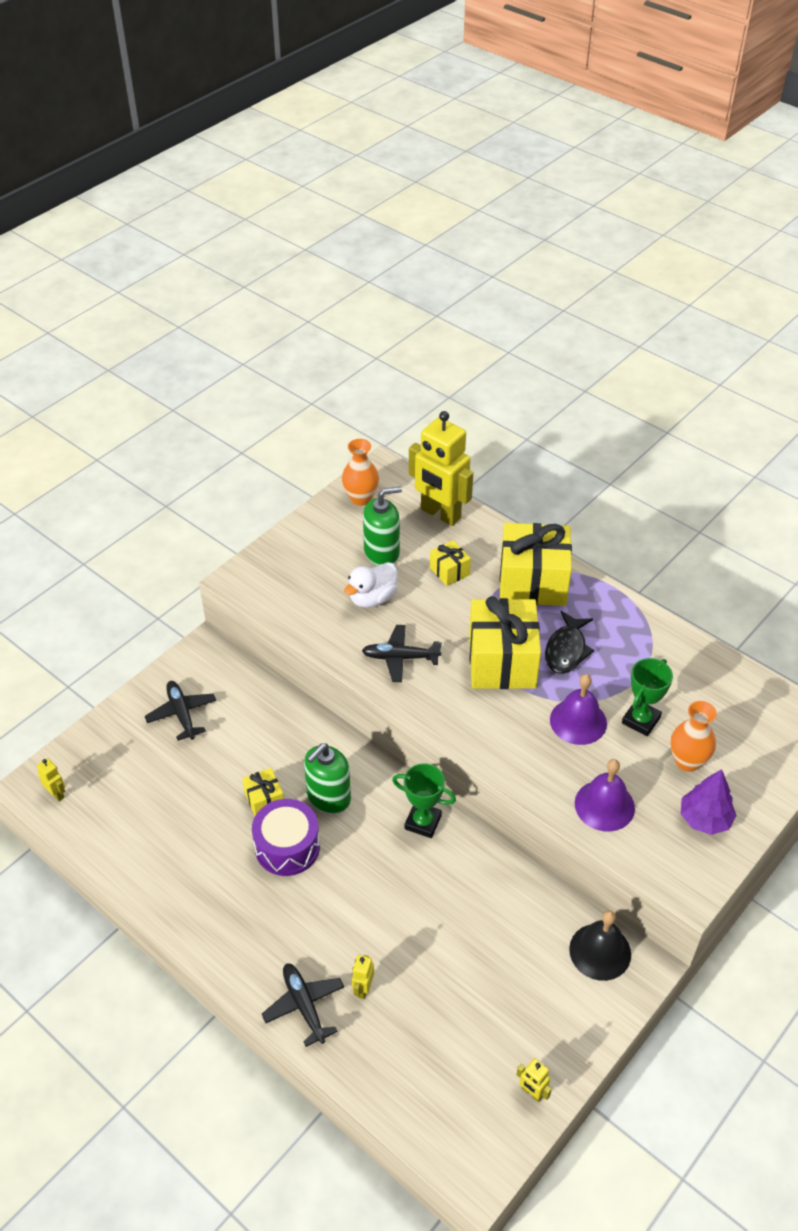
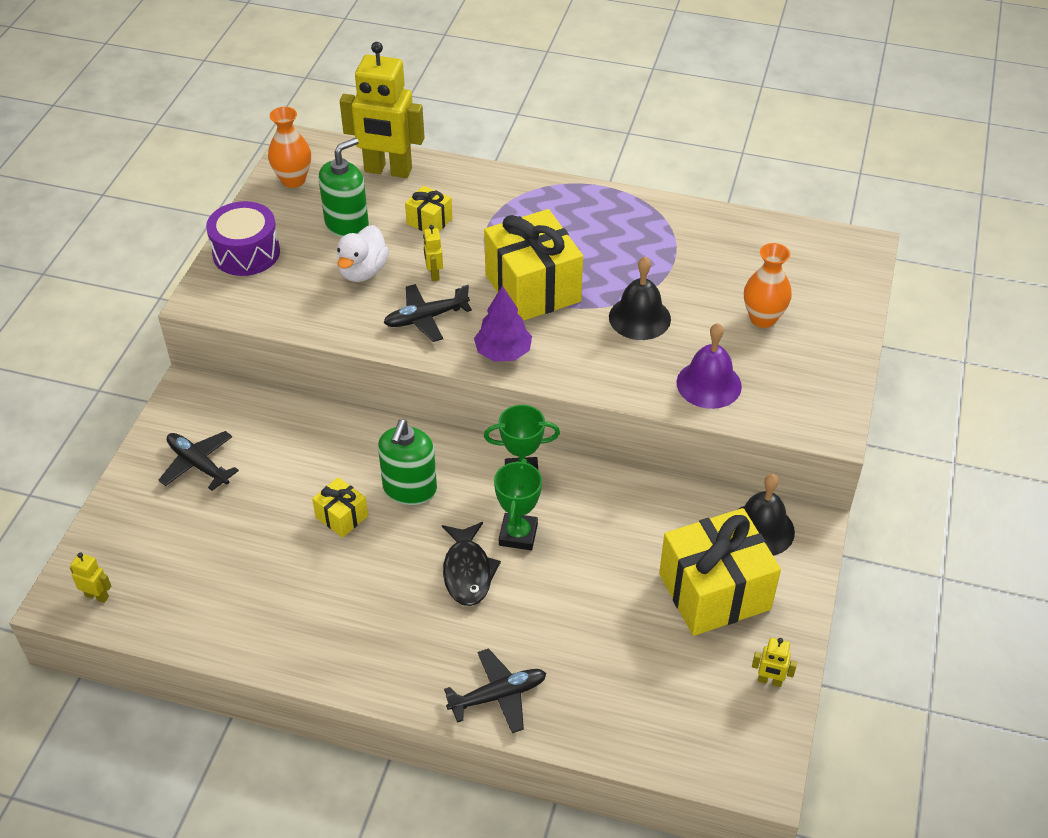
camera: 25 degrees left, 0 degrees up
purple drum [252,799,320,876] -> purple drum moved to [206,201,280,276]
black plane [262,963,344,1047] -> black plane turned 120 degrees clockwise [444,648,546,733]
yellow robot [352,955,374,999] -> yellow robot moved to [423,225,443,281]
yellow gift [500,523,572,606] -> yellow gift moved to [659,508,781,636]
black fish [545,611,594,674] -> black fish moved to [442,522,501,606]
purple bell [550,674,607,745] -> black bell [609,256,671,340]
green trophy [622,658,673,736] -> green trophy moved to [494,459,542,550]
purple tree [680,769,737,835] -> purple tree moved to [474,285,532,361]

